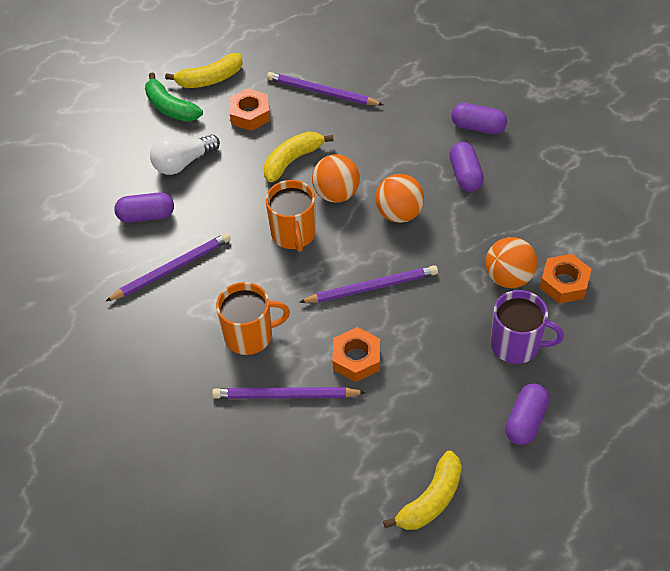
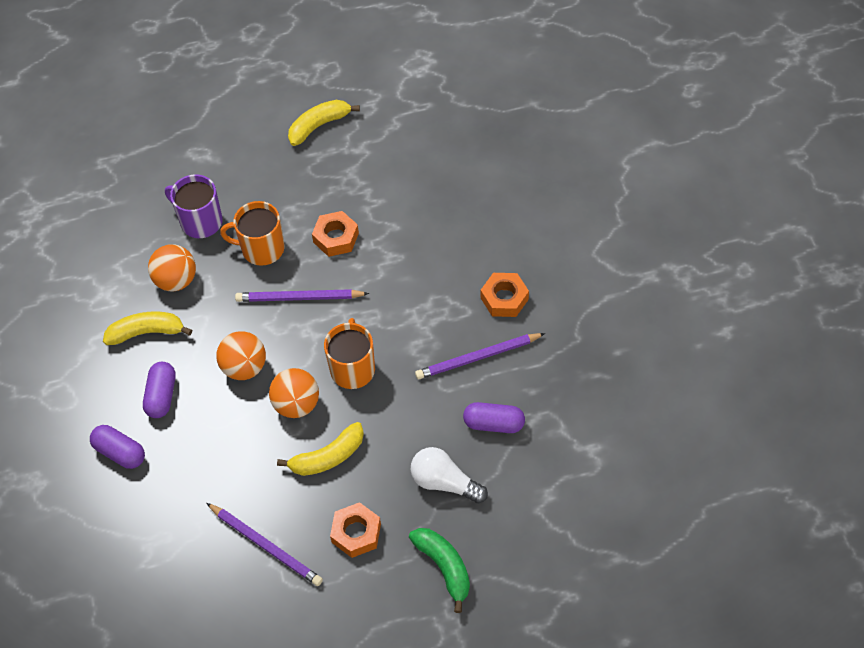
camera: 165 degrees left, 5 degrees up
white light bulb [150,134,220,175] -> white light bulb turned 135 degrees counterclockwise [410,447,488,504]
yellow banana [165,53,243,88] -> yellow banana moved to [103,311,192,345]
purple pencil [212,387,366,399] -> none
orange mug [216,282,290,355] -> orange mug moved to [220,201,285,266]
purple capsule [505,383,549,445] -> none
orange nut [540,254,592,304] -> orange nut moved to [481,273,529,317]

